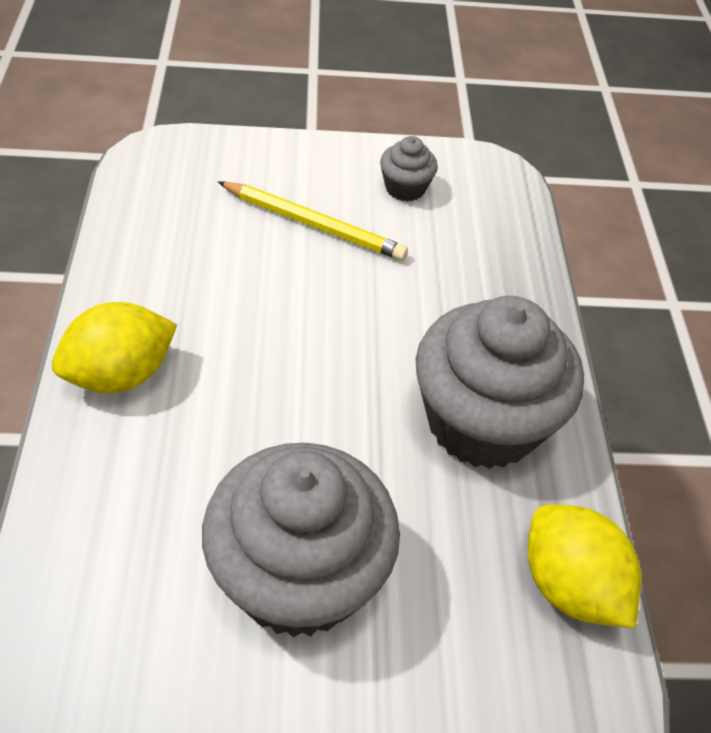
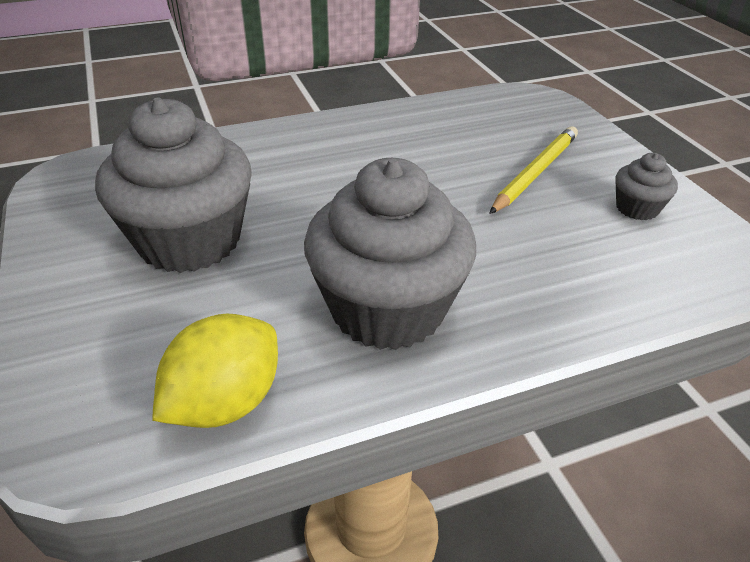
camera: 75 degrees right, 10 degrees down
yellow lemon [52,302,177,393] -> none
yellow pencil [217,181,408,261] -> yellow pencil turned 150 degrees counterclockwise [489,126,578,214]

